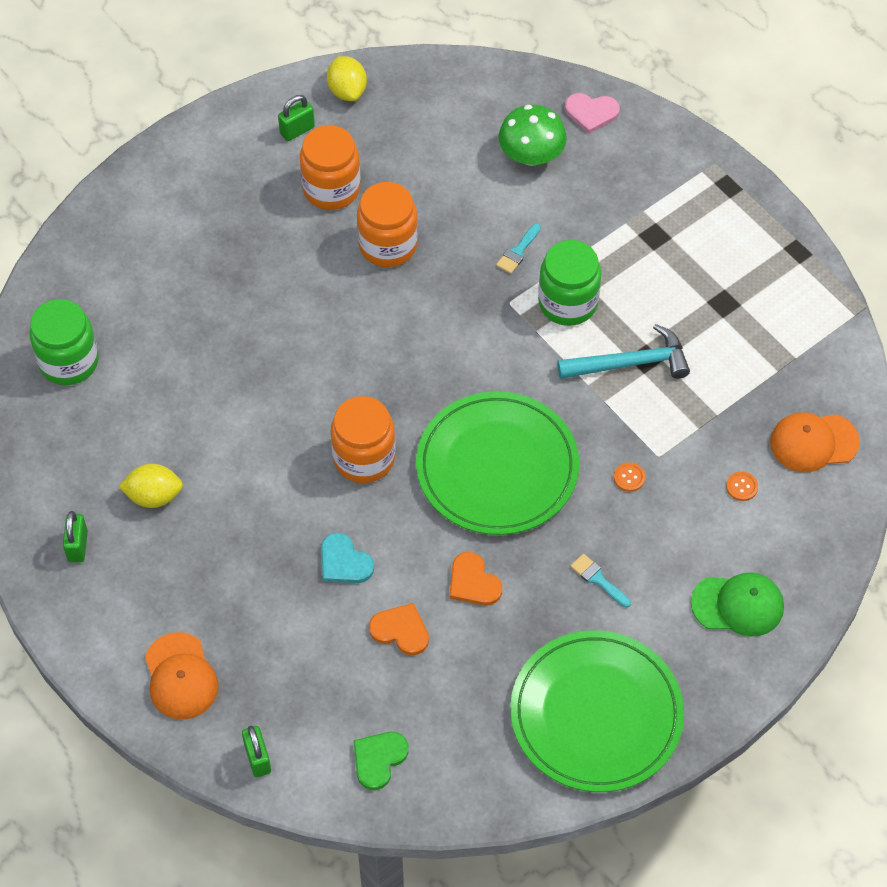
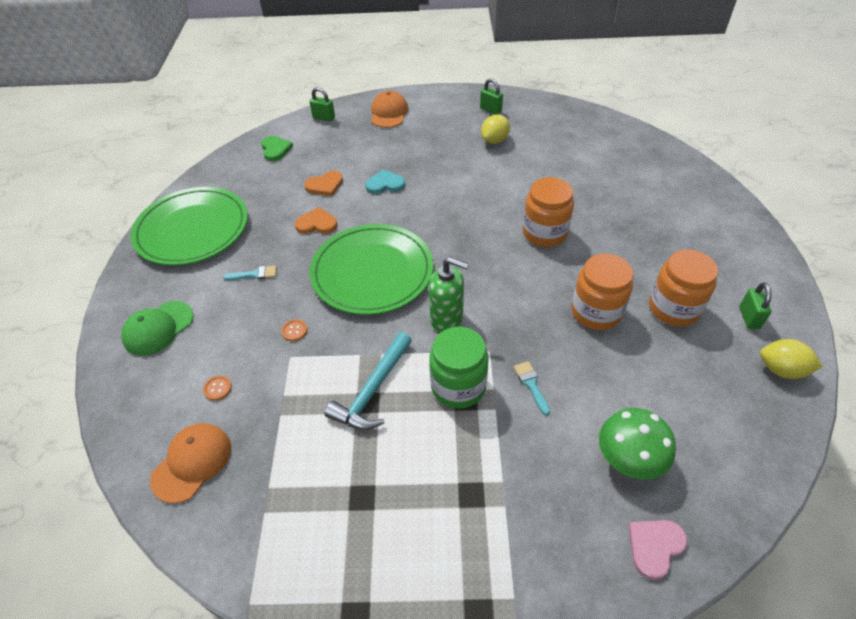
camera: 130 degrees right, 10 degrees down
green jar [29,299,99,385] -> none
orange cap [145,632,219,720] -> orange cap turned 75 degrees clockwise [371,91,408,128]
orange jar [331,396,396,483] -> orange jar moved to [523,177,574,247]
none -> green soap dispenser [429,257,469,333]

